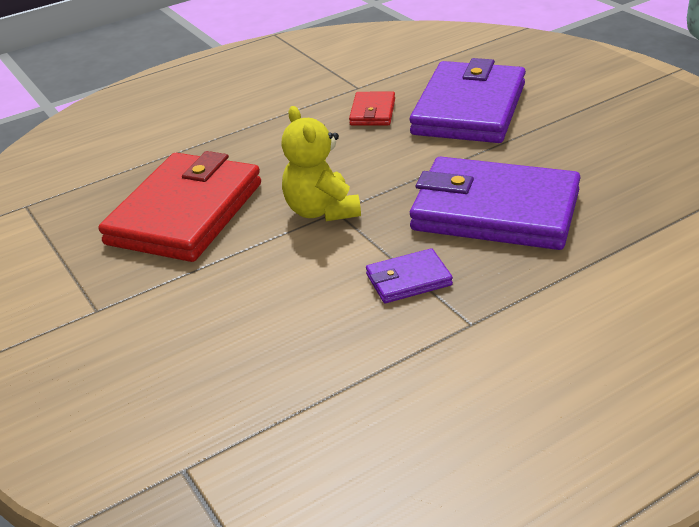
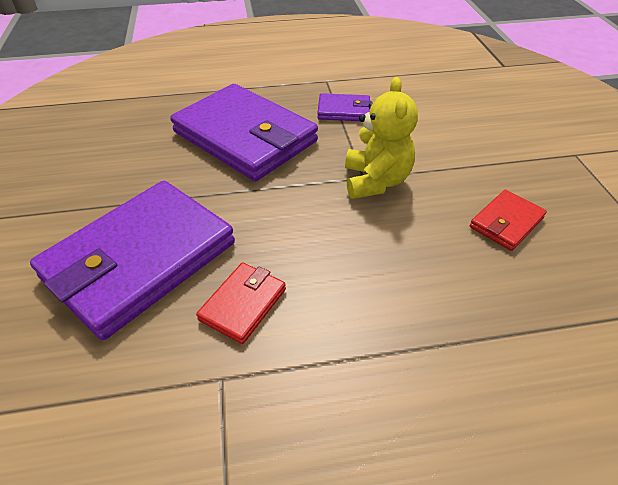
camera: 160 degrees left, 10 degrees up
red wallet [99,151,261,262] -> red wallet [470,190,547,251], size x0.45

